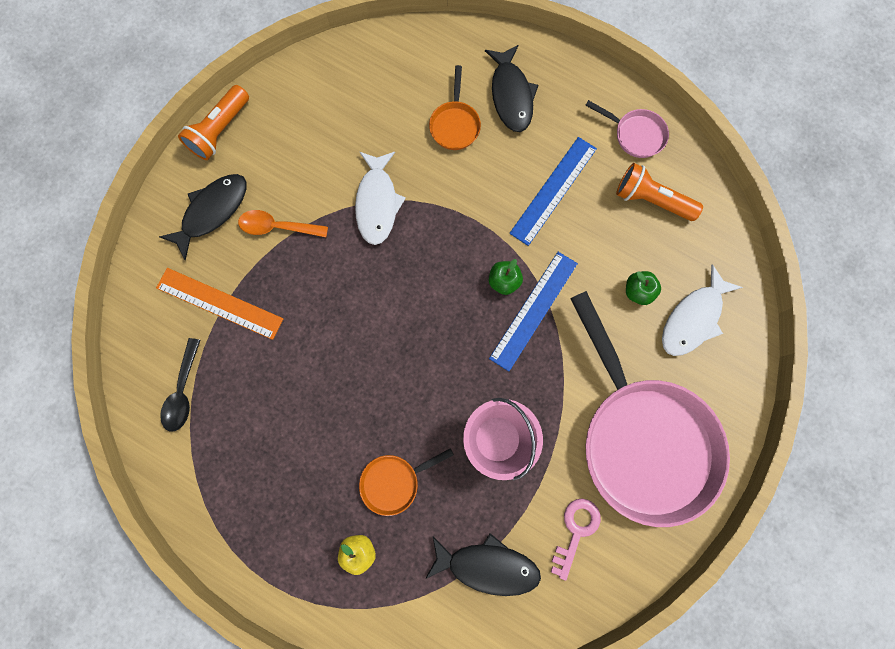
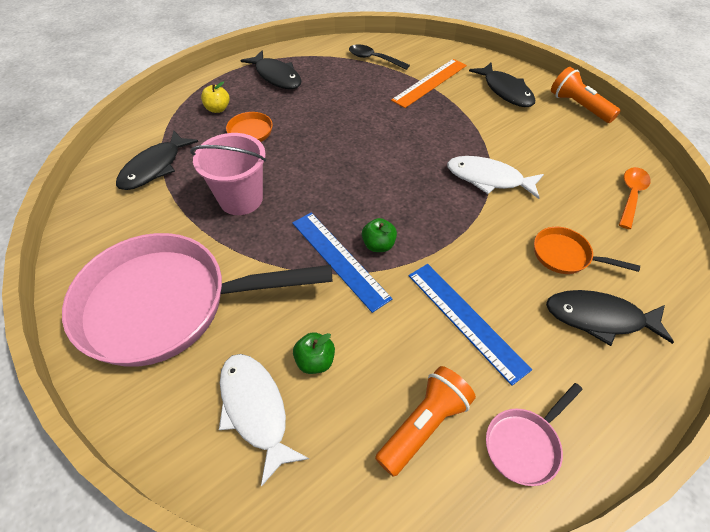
camera: 110 degrees right, 25 degrees down
orange spoon [238,210,328,237] -> orange spoon moved to [619,167,651,229]
pink key [551,499,601,581] -> none
none -> black fish [240,50,302,89]

